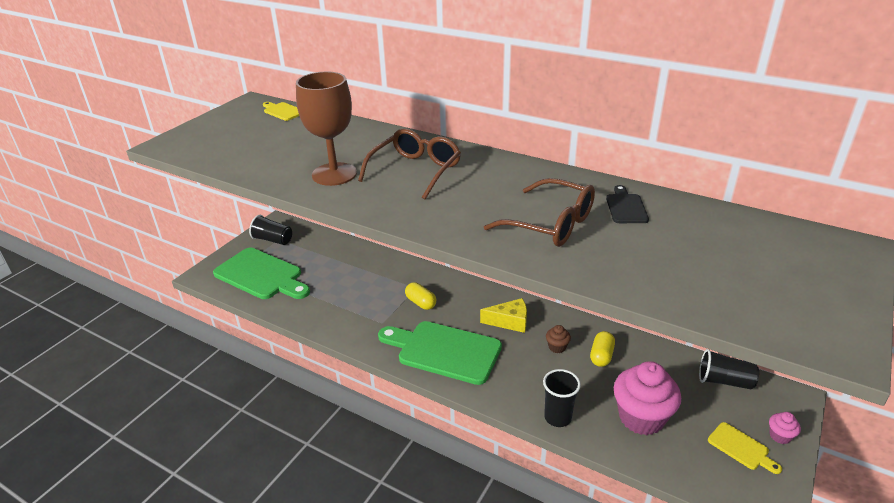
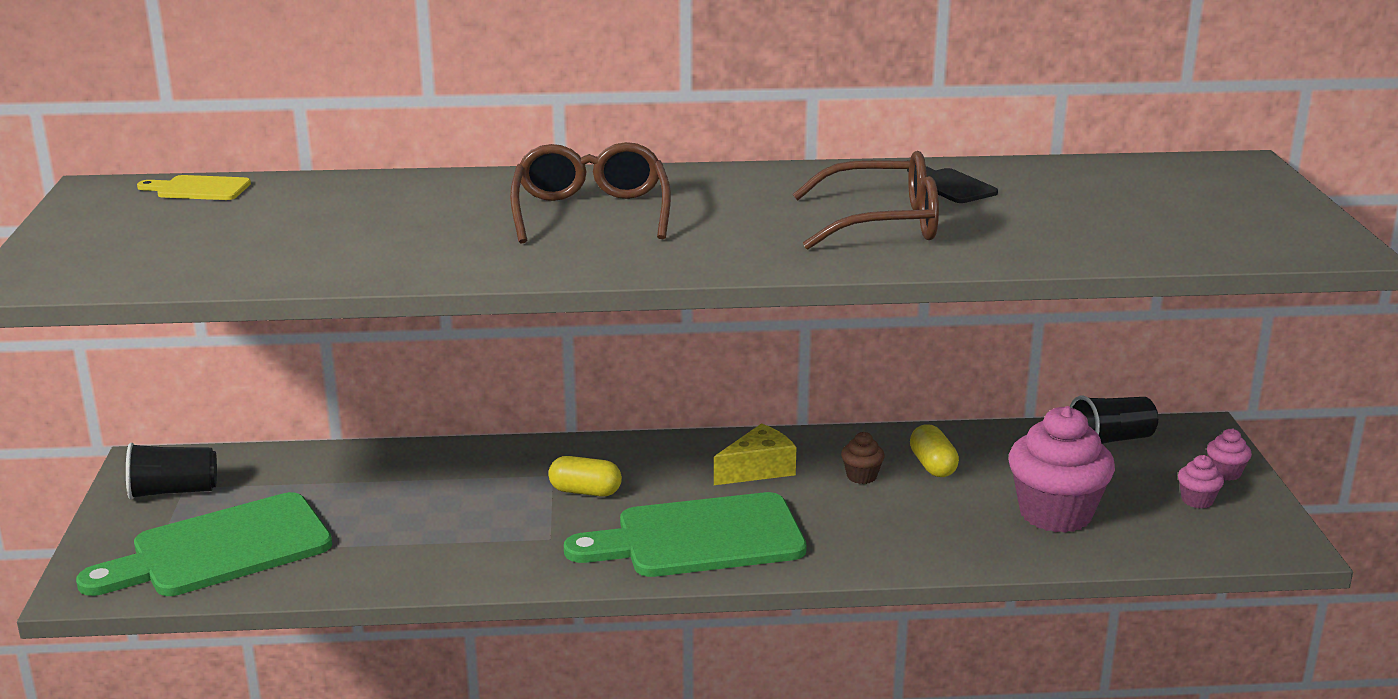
camera: 35 degrees left, 10 degrees down
green cutting board [213,248,310,299] -> green cutting board turned 150 degrees clockwise [76,492,332,596]
brown goblet [296,72,357,186] -> none
black cup [543,369,581,427] -> none
yellow cutting board [708,422,782,474] -> pink cupcake [1178,455,1224,508]

